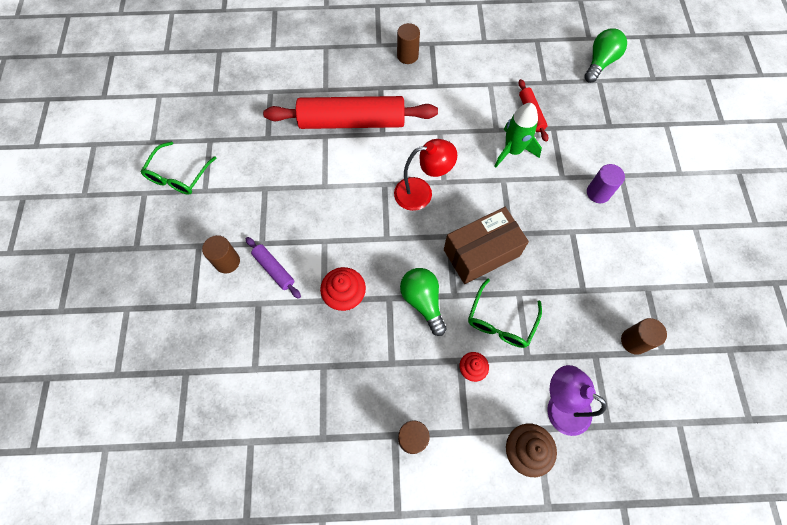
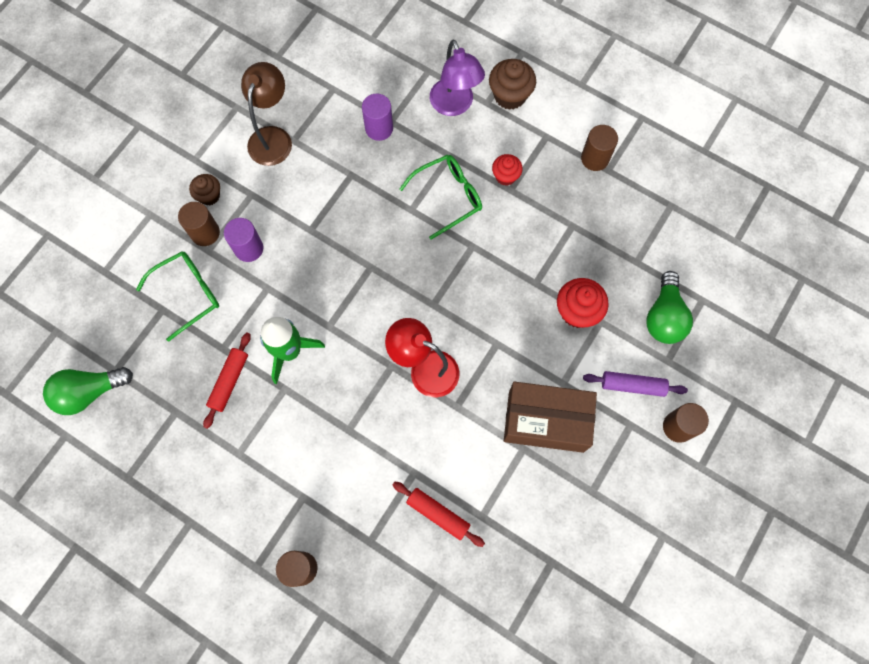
camera: 145 degrees left, 5 degrees up
green glasses [140,141,216,195] -> green glasses moved to [136,251,219,342]
purple rolling pin [246,237,301,299] -> purple rolling pin turned 75 degrees counterclockwise [583,371,688,397]
red rolling pin [263,96,438,129] -> red rolling pin [393,482,485,547], size x0.45
green light bulb [400,268,446,336] -> green light bulb moved to [646,271,693,344]
brown box [444,207,529,284] -> brown box moved to [504,382,597,453]
brown cylinder [621,318,667,355] -> brown cylinder moved to [178,202,220,246]
none -> brown cupcake [189,174,220,205]
none -> brown lamp [241,62,292,166]
none -> purple cylinder [362,94,393,141]

